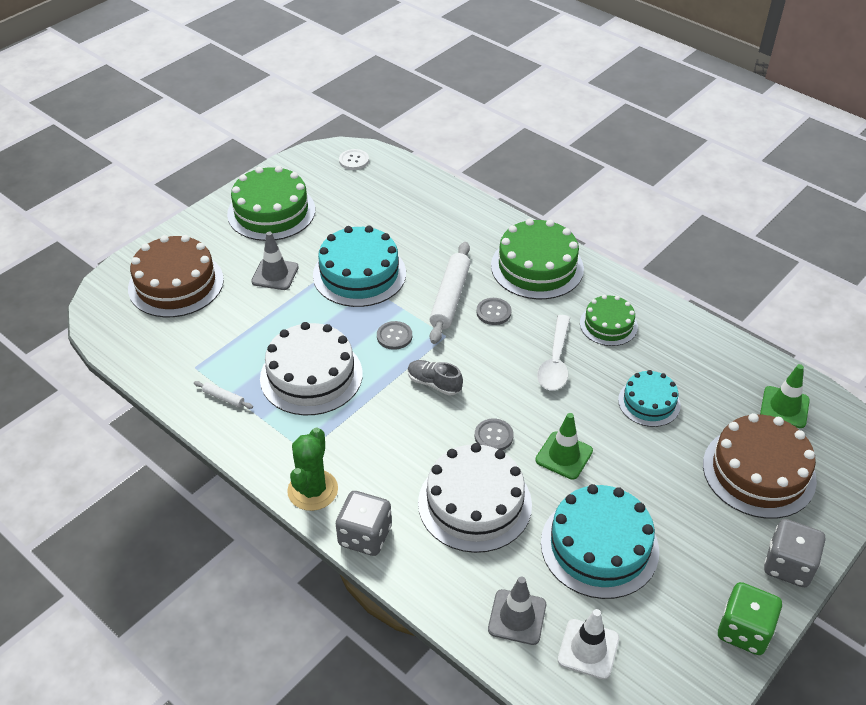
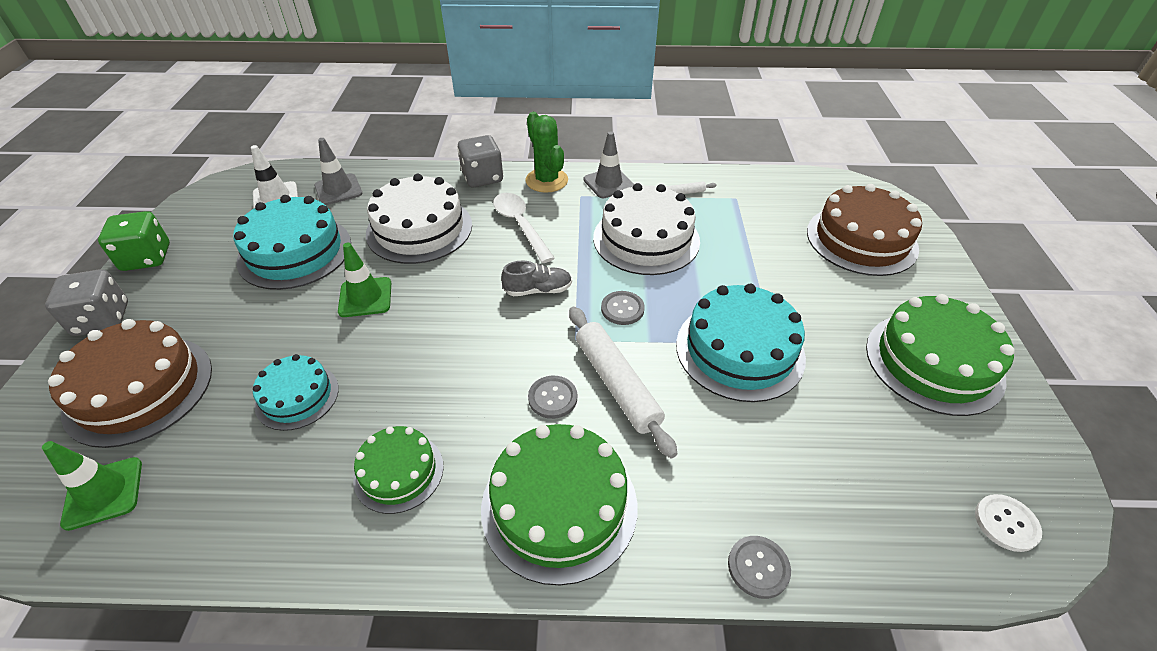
camera: 140 degrees right, 0 degrees up
grey traffic cone [251,232,299,290] -> grey traffic cone moved to [583,131,634,198]
grey button [475,418,514,450] -> grey button moved to [728,536,791,599]
white spoon [537,315,570,390] -> white spoon moved to [493,193,555,263]

